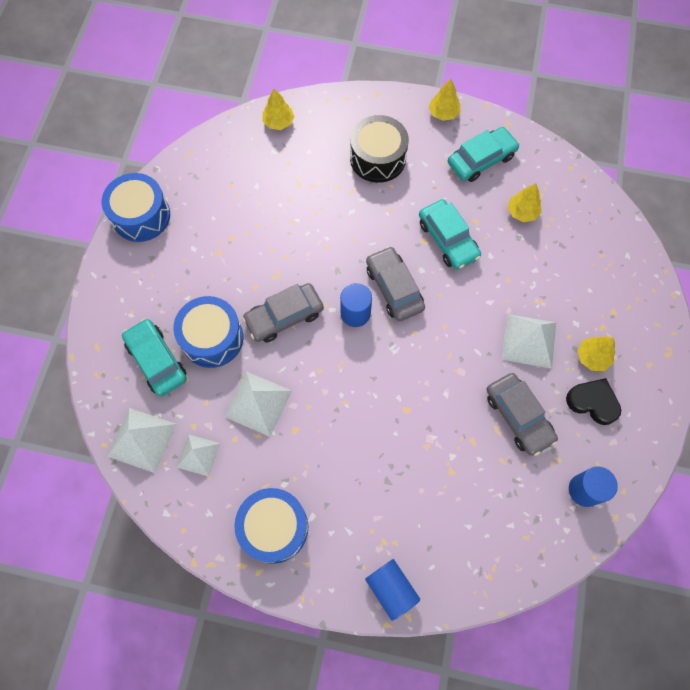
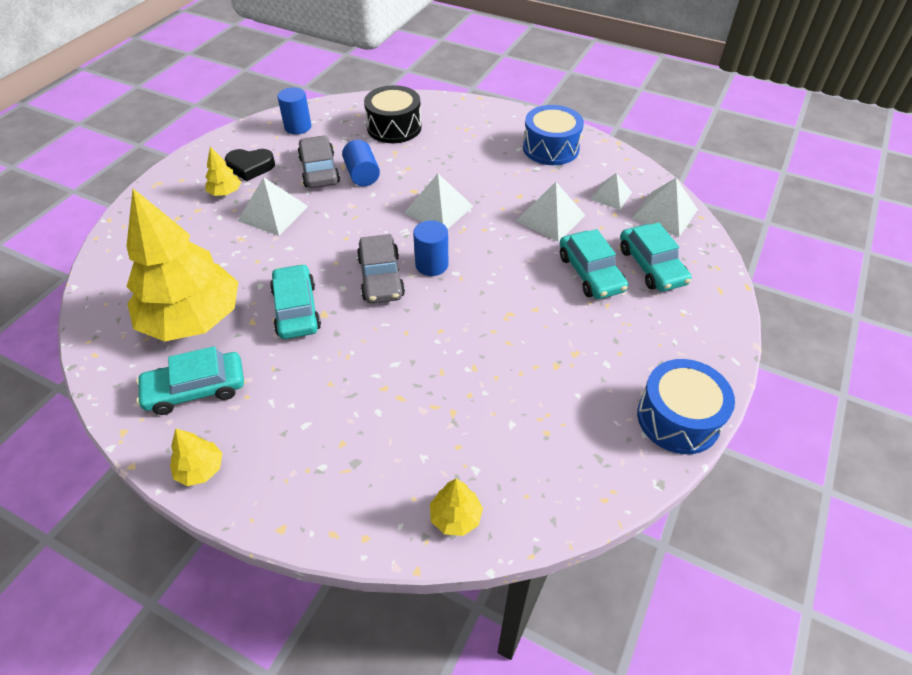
camera: 165 degrees left, 20 degrees down
blue drum [173,296,243,368] -> turquoise car [560,229,628,299]
grey car [242,283,324,343] -> none
black drum [350,115,409,183] -> black drum moved to [364,85,421,143]
blue cylinder [365,559,420,621] -> blue cylinder moved to [342,140,380,186]
yellow tree [507,183,542,222] -> yellow tree [126,189,238,341], size x2.48
black heart [566,378,621,425] -> black heart turned 45 degrees counterclockwise [225,149,275,181]
none -> white pyramid [404,174,473,229]

